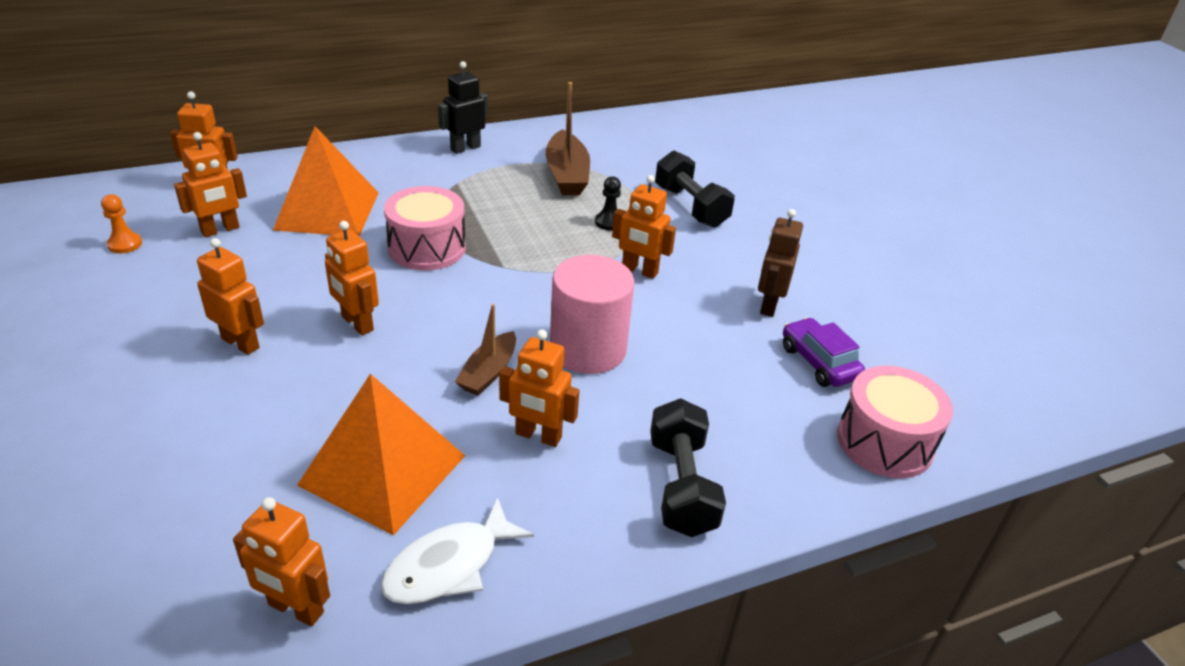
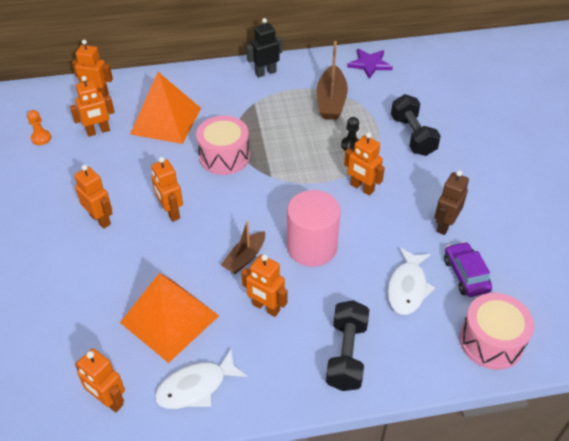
camera: 15 degrees right, 10 degrees up
none -> purple star [347,49,393,79]
none -> white fish [388,247,435,315]

